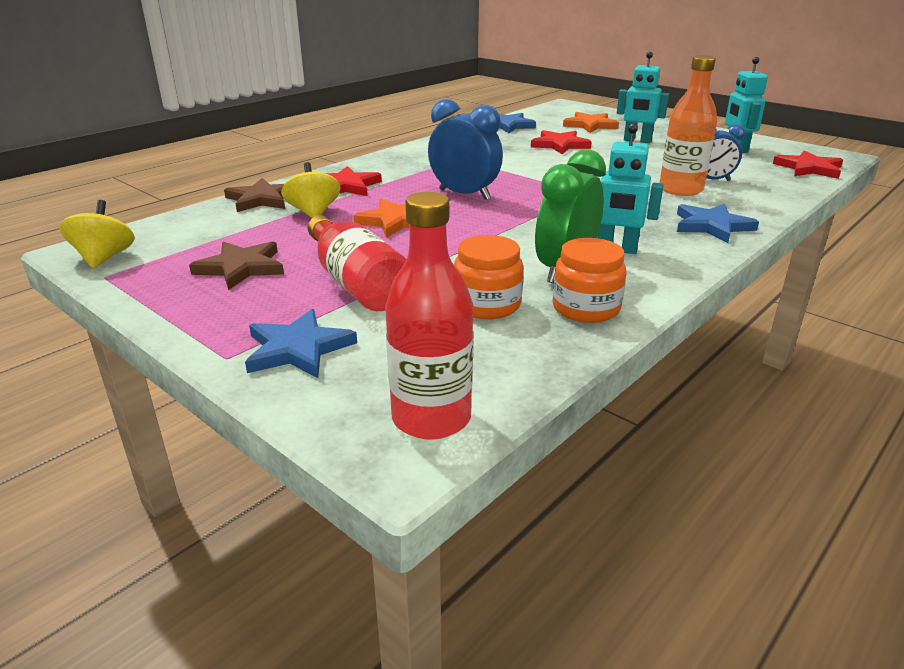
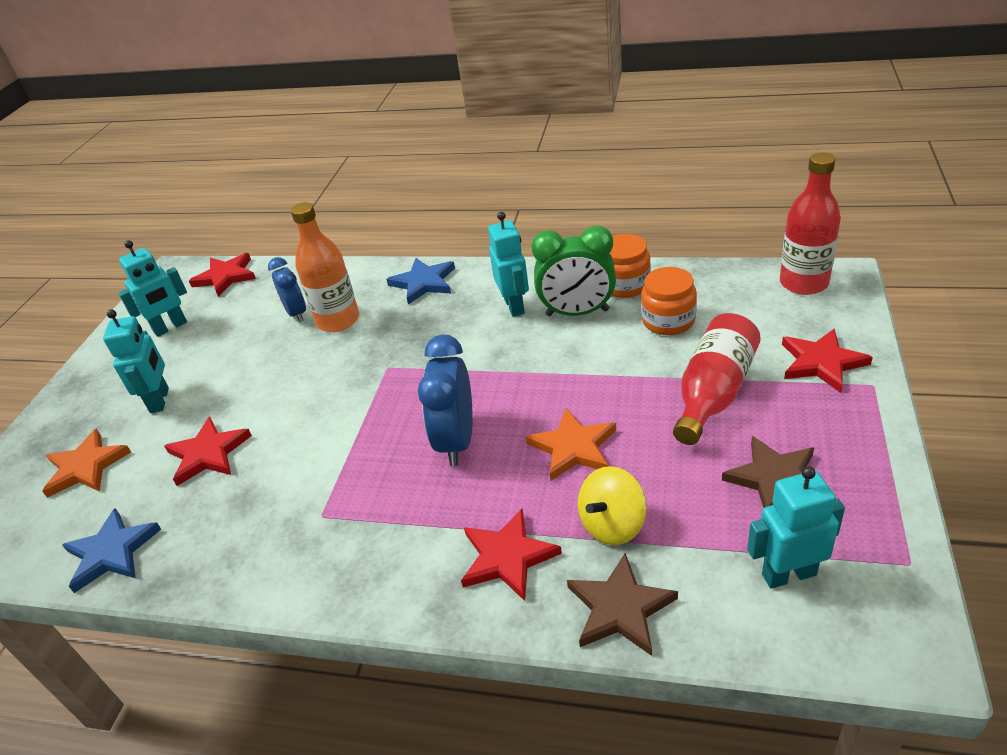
camera: 115 degrees left, 10 degrees up
yellow spinning top [59,200,135,269] -> none
blue star [245,309,357,378] -> red star [782,329,873,393]
none -> turquoise robot [747,466,845,589]

